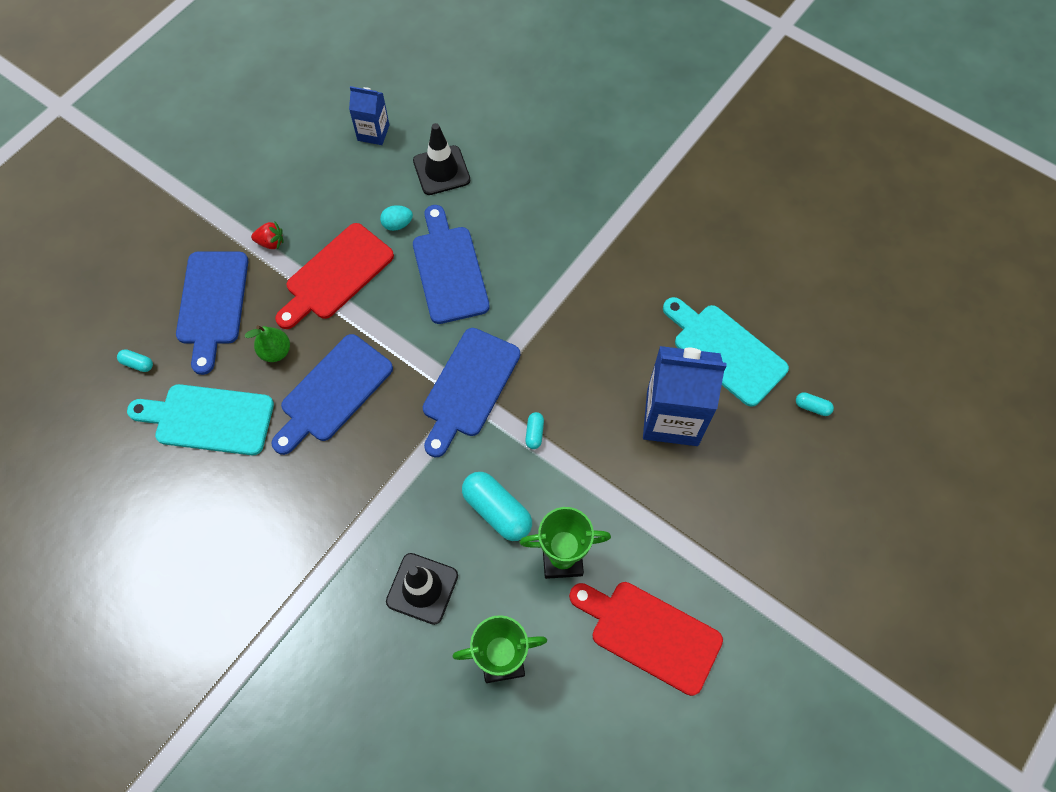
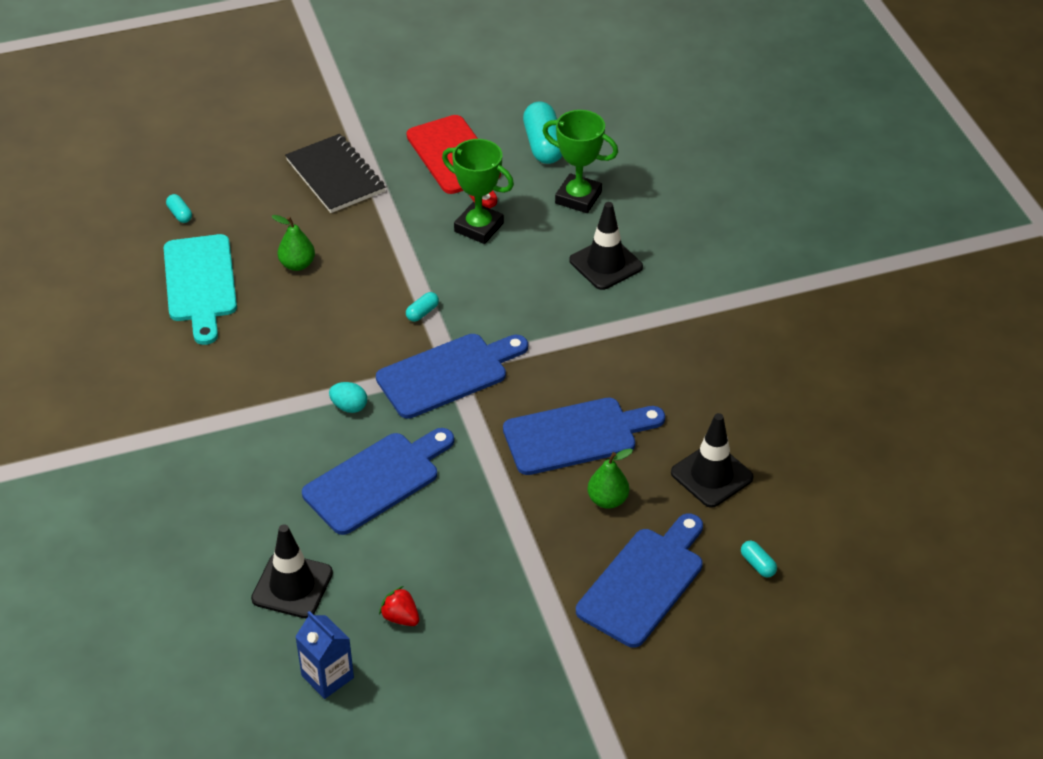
camera: 145 degrees left, 20 degrees down
turquoise cutting board [127,384,274,455] -> black traffic cone [671,413,754,508]
red strawberry [251,222,283,250] -> red strawberry moved to [379,586,419,626]
red cutting board [275,223,394,329] -> none
turquoise egg [380,205,413,231] -> turquoise egg moved to [329,382,367,413]
blue cutting board [413,205,490,324] -> blue cutting board turned 150 degrees counterclockwise [302,428,454,535]
turquoise capsule [462,472,532,541] -> turquoise capsule moved to [523,102,562,164]
blue carton [643,346,727,446] -> green pear [272,215,315,271]
none -> black notebook [285,134,385,213]

